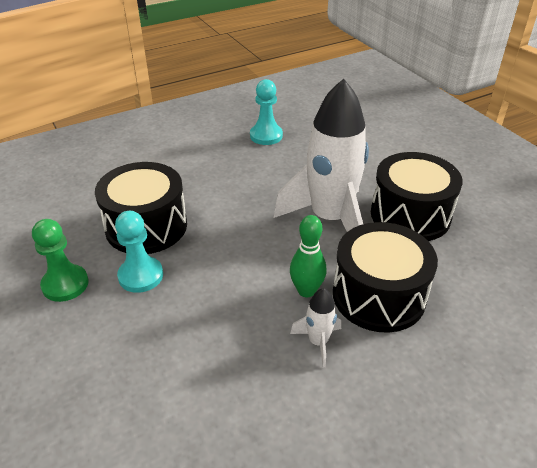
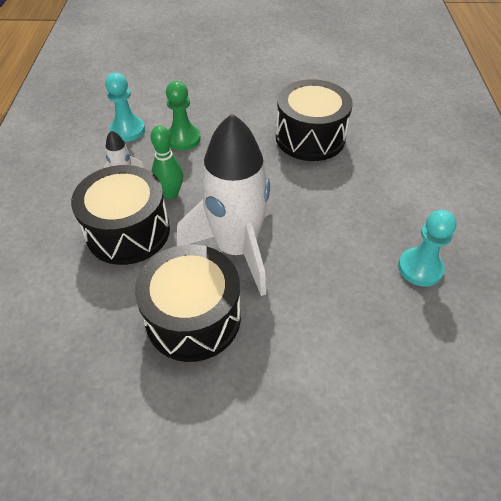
camera: 120 degrees right, 10 degrees up
green pawn [32,219,89,302] -> green pawn moved to [166,81,201,150]
turquoise pawn [115,211,163,293] -> turquoise pawn moved to [105,73,145,142]

